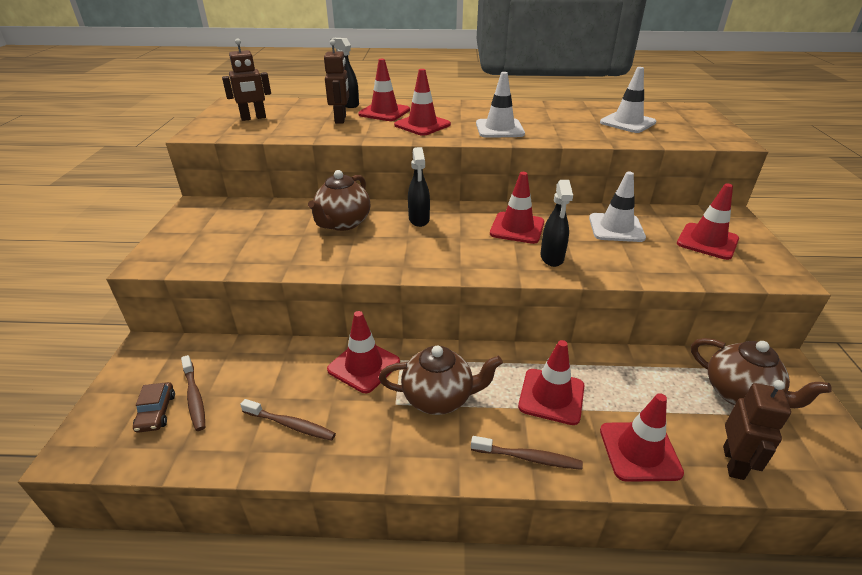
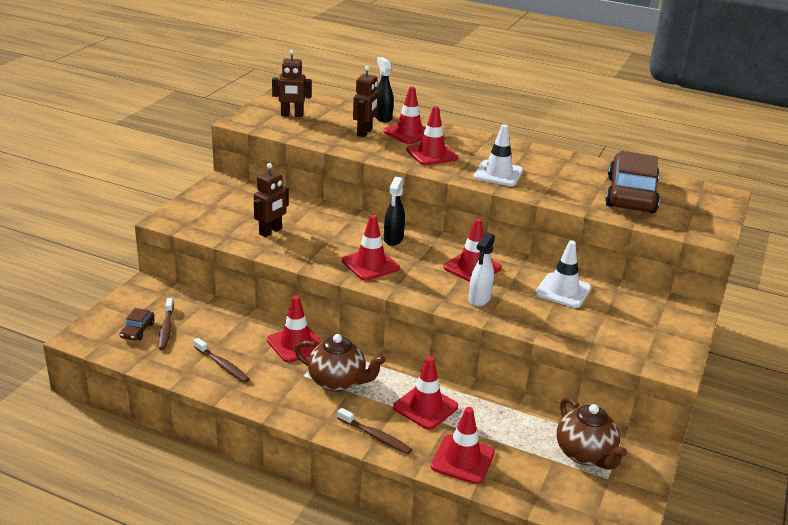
camera: 20 degrees right, 5 degrees down
brown teapot [308,170,370,231] -> none
black spray bottle [540,180,573,267] -> white spray bottle [469,232,495,306]
white traffic cone [600,67,656,133] -> brown car [605,151,660,213]
red traffic cone [677,183,739,260] -> red traffic cone moved to [342,215,400,281]
brown robot [723,380,791,480] -> brown robot moved to [254,163,289,237]

